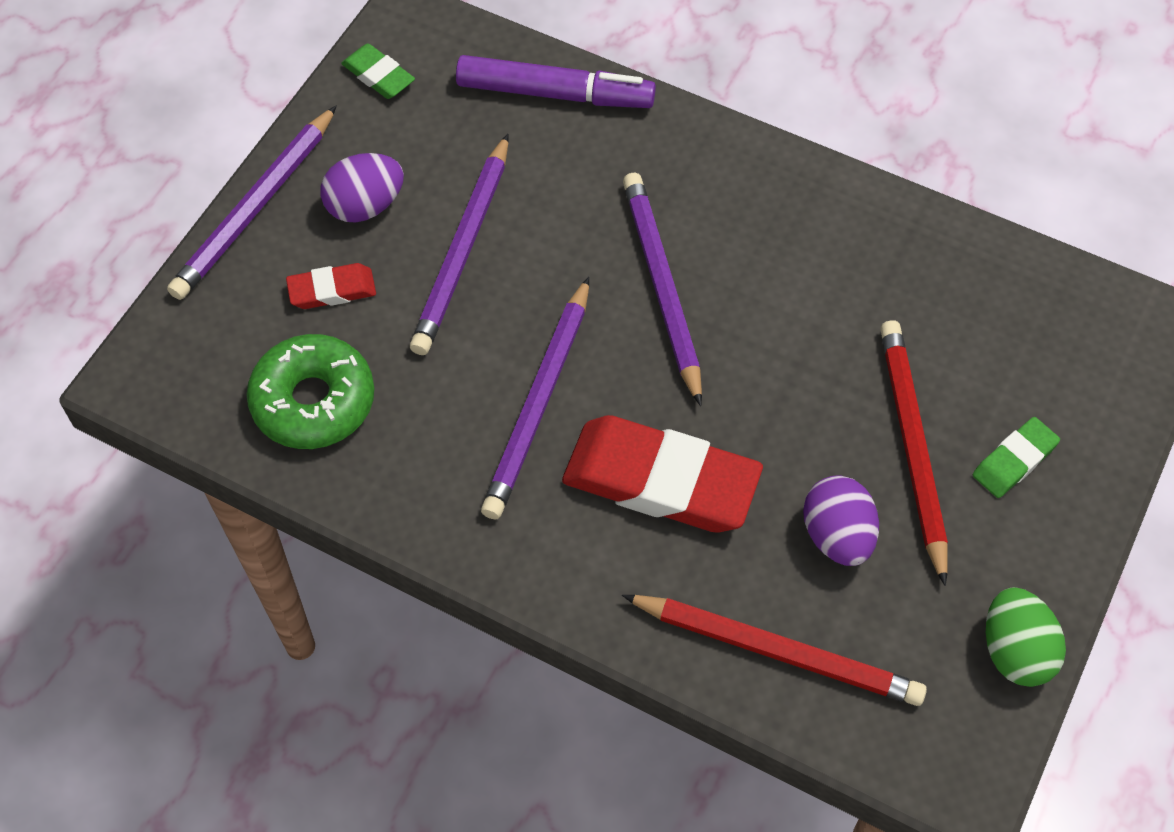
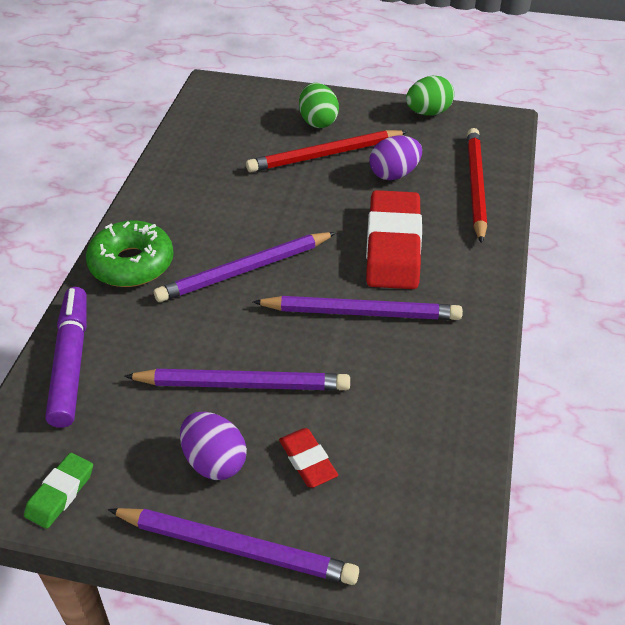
camera: 105 degrees left, 15 degrees down
green donut [247,334,374,449] -> green donut moved to [86,221,174,287]
green eraser [973,417,1060,498] -> green egg [299,83,339,128]

